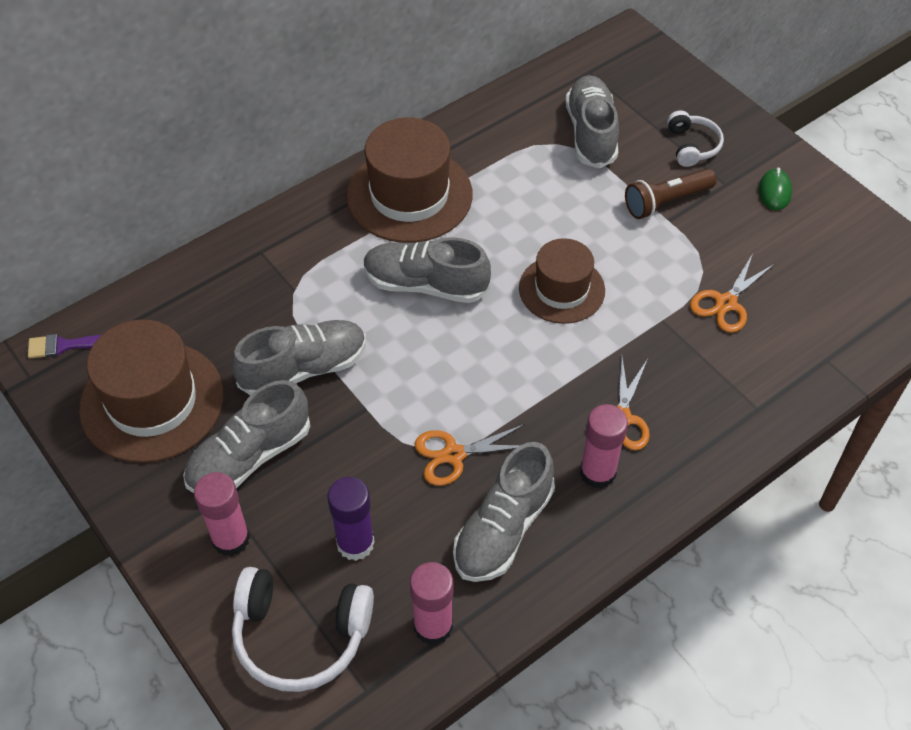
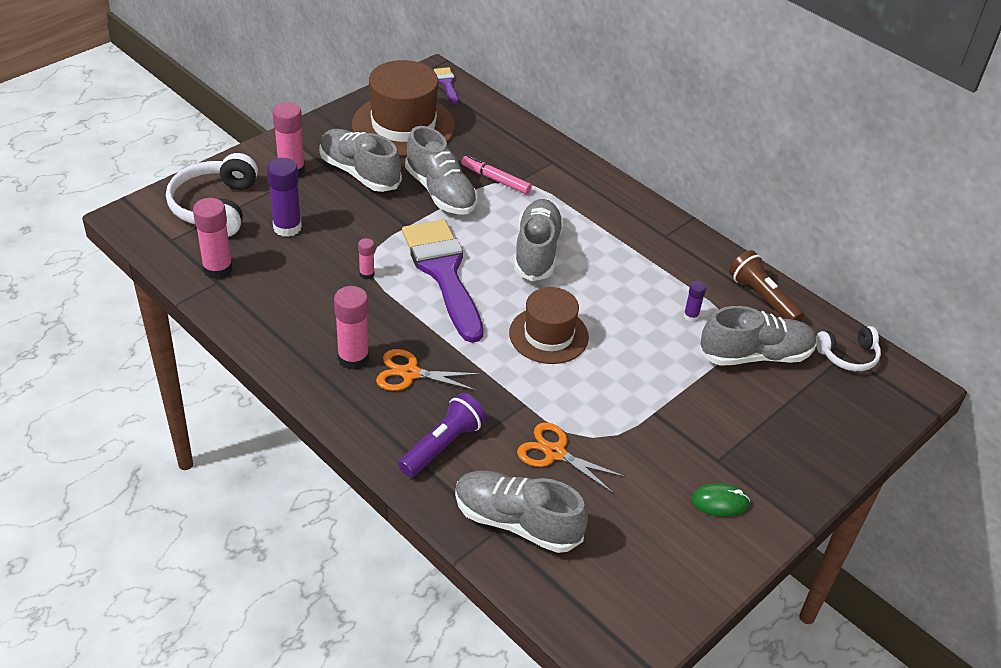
camera: 80 degrees right, 10 degrees down
brown hat [346,118,473,243] -> none
orange scissors [414,424,525,486] -> pink glue stick [358,238,375,279]
grey shoe [453,442,555,582] -> grey shoe moved to [455,470,588,553]
brown flashlight [625,168,717,219] -> brown flashlight moved to [729,250,805,321]
white headphones [667,111,724,167] -> white headphones moved to [816,326,881,371]
none -> purple flashlight [398,393,486,477]
none -> purple brush [402,219,483,343]
none -> pink marker [461,155,532,194]
none -> purple glue stick [684,281,706,322]

